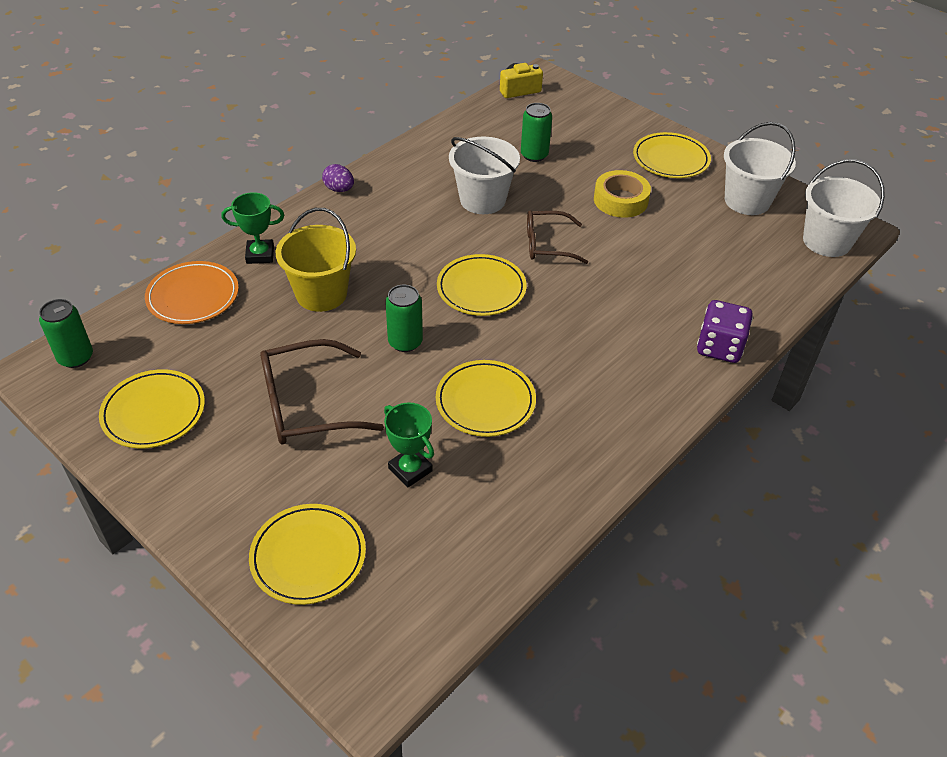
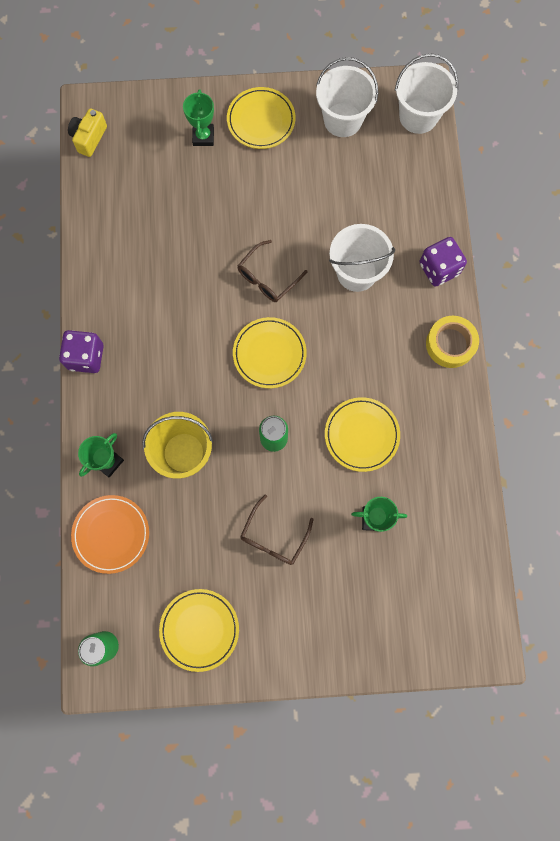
camera: 45 degrees left, 30 degrees up
yellow plate [249,504,366,605] -> none
brown glasses [260,339,384,444] -> brown glasses [240,494,314,565], size x0.66
purple egg [322,164,354,192] -> purple dice [59,330,104,373]
white bucket [449,137,520,214] -> white bucket moved to [329,224,395,292]
green can [521,103,552,162] -> none
yellow tape [594,170,651,218] -> yellow tape moved to [426,316,479,368]
none -> green trophy [183,89,214,146]

